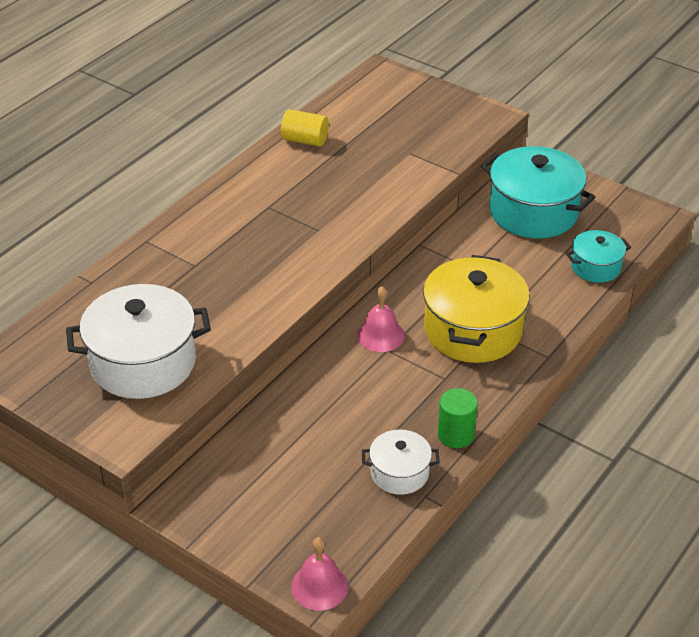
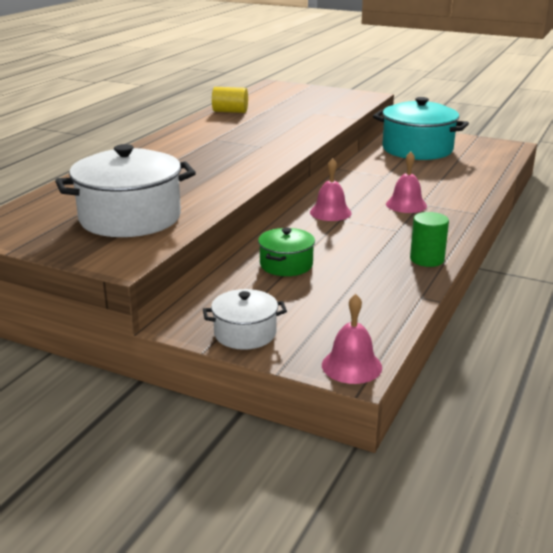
camera: 10 degrees left, 15 degrees down
white pot [362,430,440,495] -> white pot moved to [203,289,287,350]
yellow pot [423,255,530,363] -> pink bell [386,152,427,213]
turquoise pot [566,230,631,283] -> none
none -> green pot [258,228,315,276]

